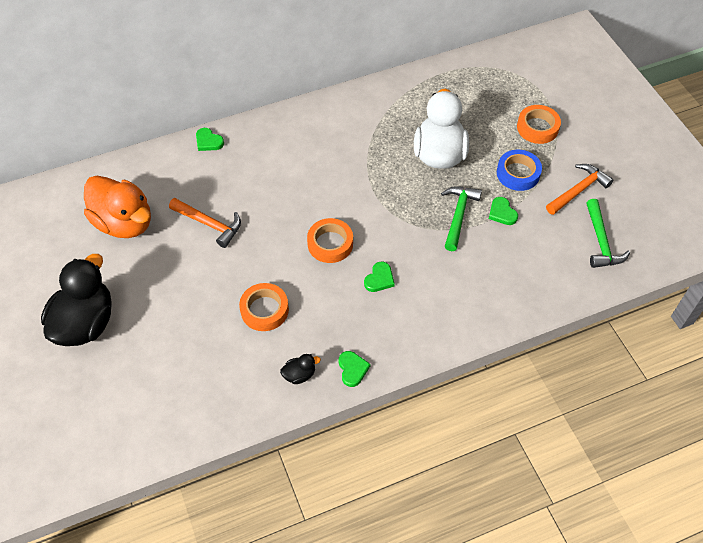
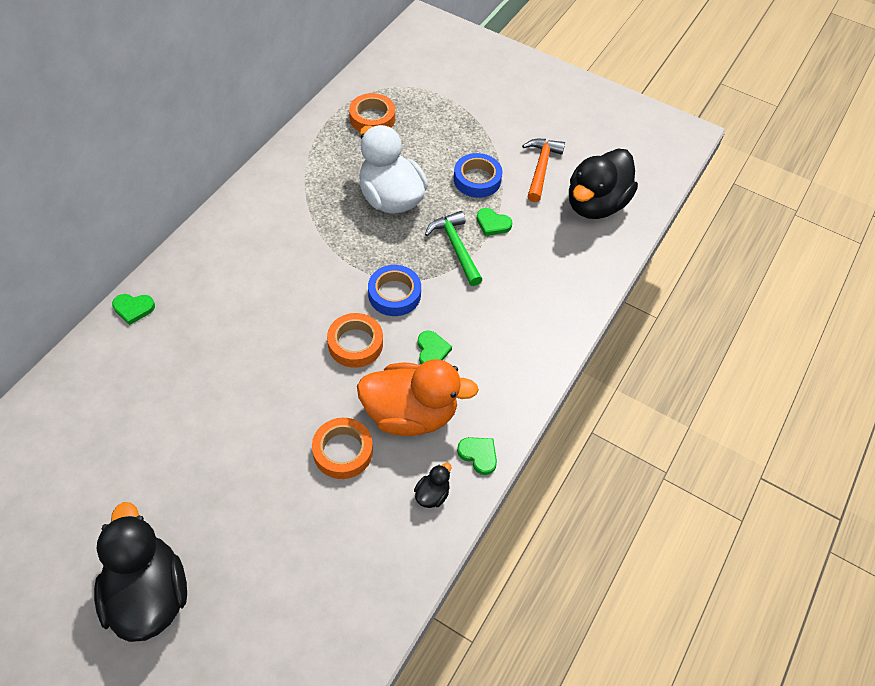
camera: 40 degrees left, 0 degrees up
orange duck [84,176,151,238] -> orange duck moved to [357,359,479,436]
orange hammer [169,198,241,248] -> none
orange tape [517,105,561,144] -> orange tape moved to [349,93,395,132]
green hammer [586,199,630,268] -> black duck [569,149,638,219]
none -> blue tape [368,265,421,316]

